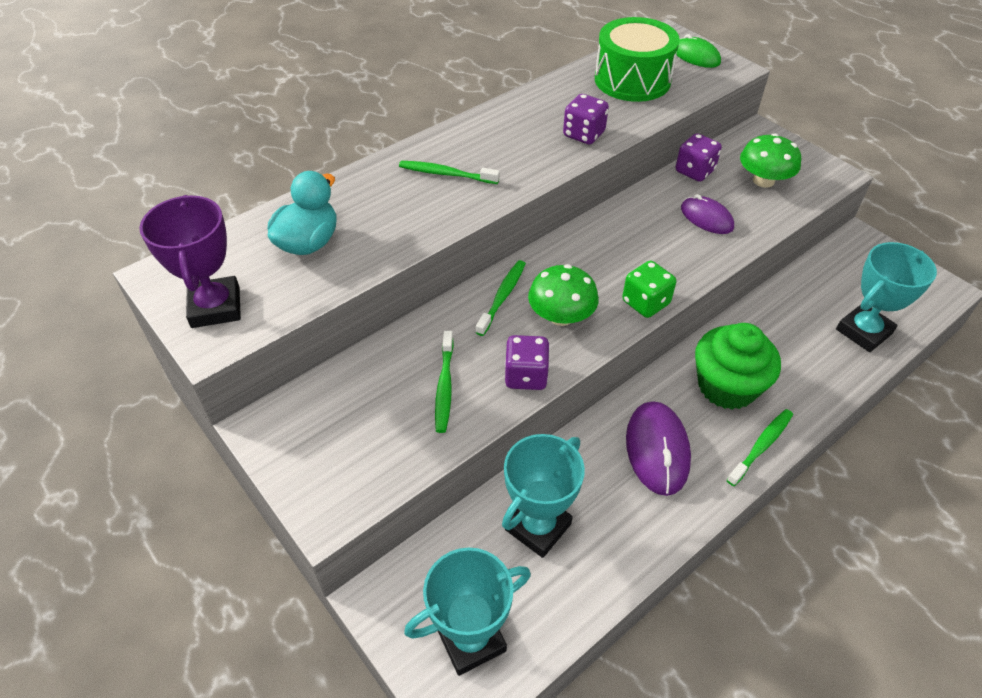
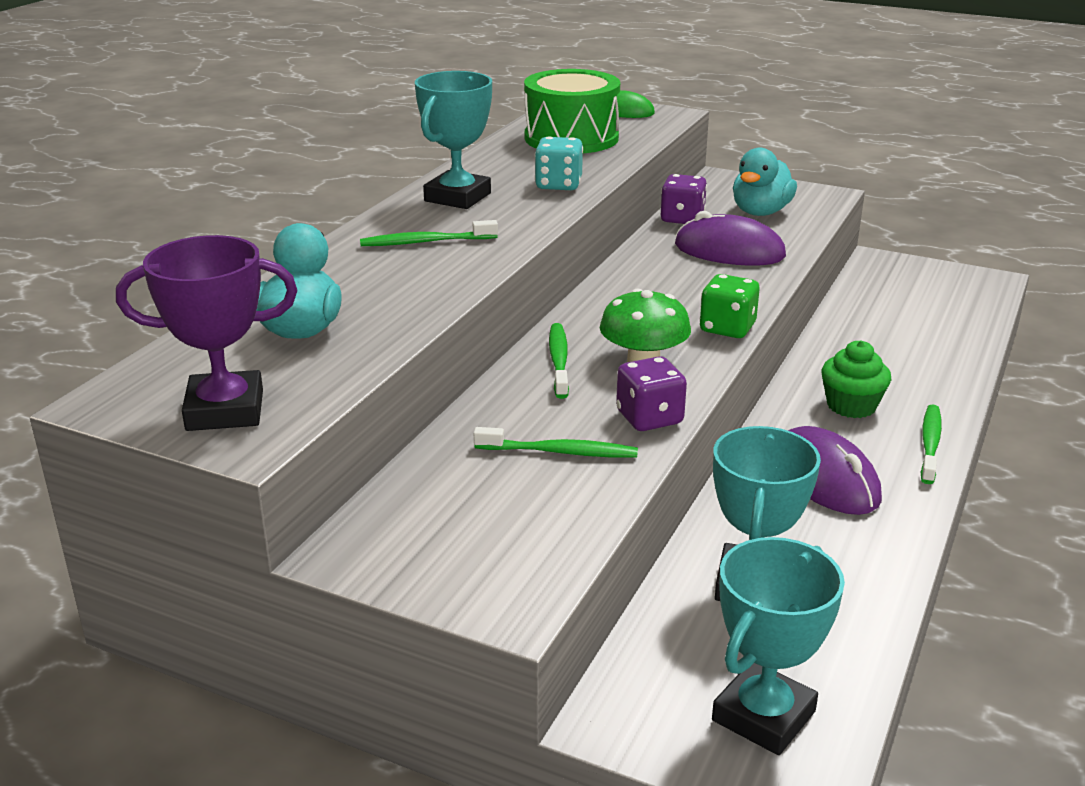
camera: 25 degrees left, 20 degrees down
purple trophy [139,195,241,328] -> purple trophy turned 60 degrees counterclockwise [116,235,297,431]
green toothbrush [435,331,454,433] -> green toothbrush turned 60 degrees counterclockwise [474,427,638,458]
purple dice [563,94,609,144] -> turquoise dice [535,136,583,191]
purple mouse [681,194,734,234] -> purple mouse [675,211,786,266], size x1.52
green cupcake [695,323,781,410] -> green cupcake [822,341,891,418], size x0.66
green mushroom [740,133,801,188] -> turquoise duck [733,148,797,216]
turquoise trophy [836,242,937,352] -> turquoise trophy moved to [415,71,492,209]

